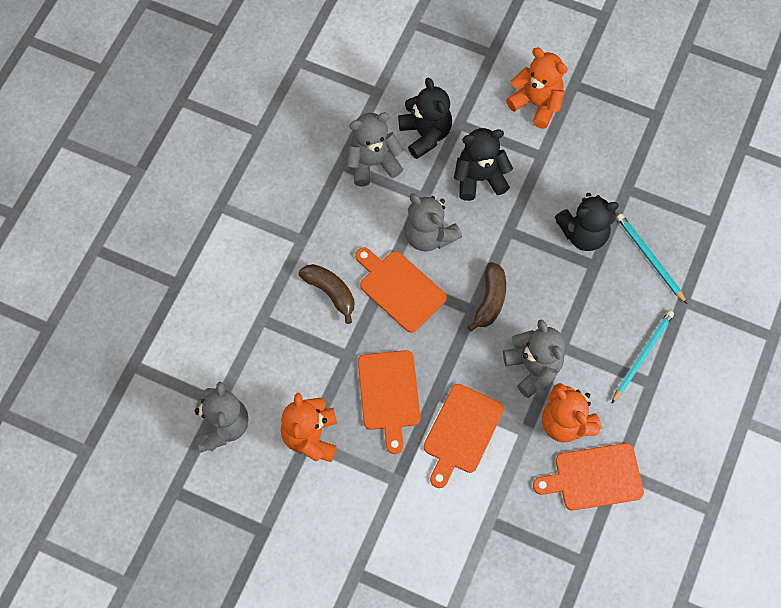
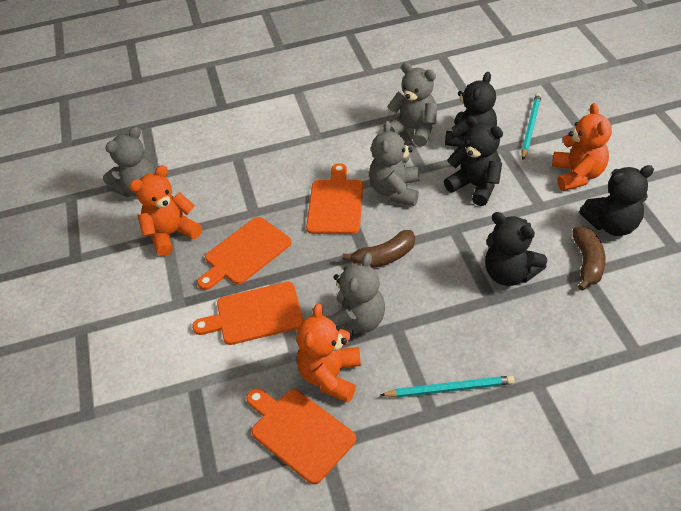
camera: 55 degrees right, 20 degrees down
brown banana [299,264,354,324] -> brown banana moved to [572,226,606,291]
turquoise pencil [617,214,687,304] -> turquoise pencil moved to [521,93,541,160]
none -> black teddy bear [579,165,654,236]

